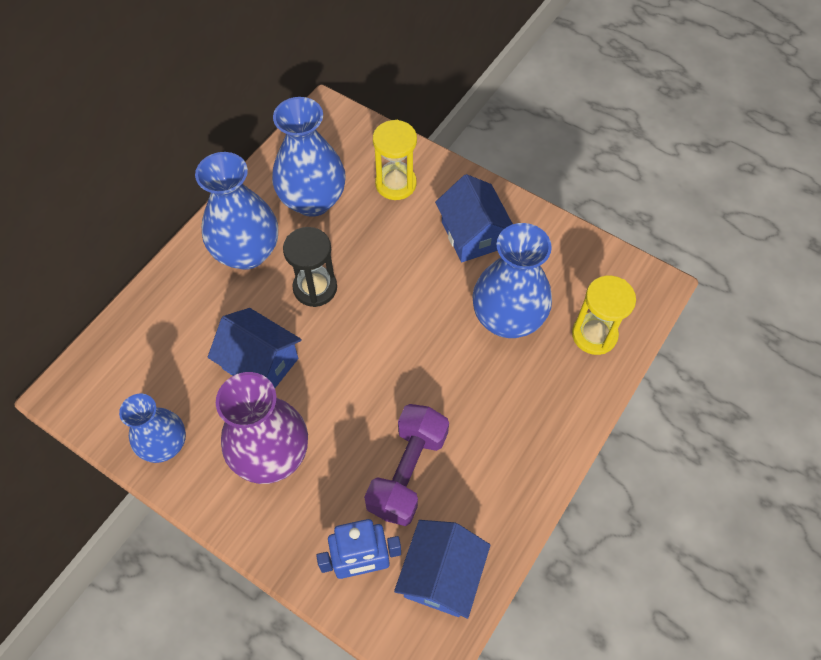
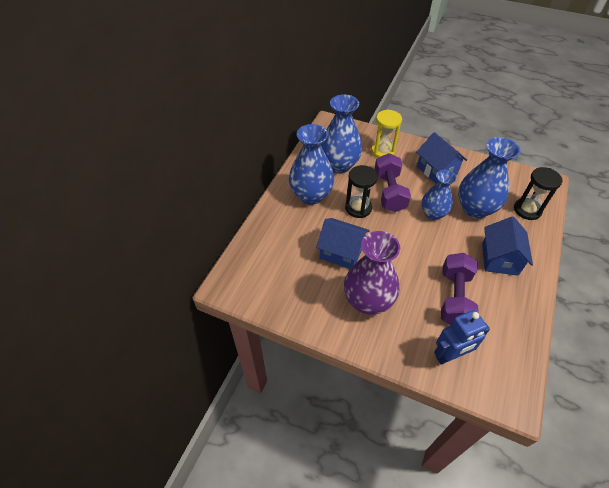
camera: 10 degrees left, 10 degrees down
blue vase [119,394,186,463] -> blue vase moved to [421,170,457,220]
blue house [394,520,490,619] -> blue house moved to [482,216,533,276]
yellow hourglass [572,276,636,355] -> black hourglass [514,167,562,220]
none -> purple dumbbell [374,153,411,212]

